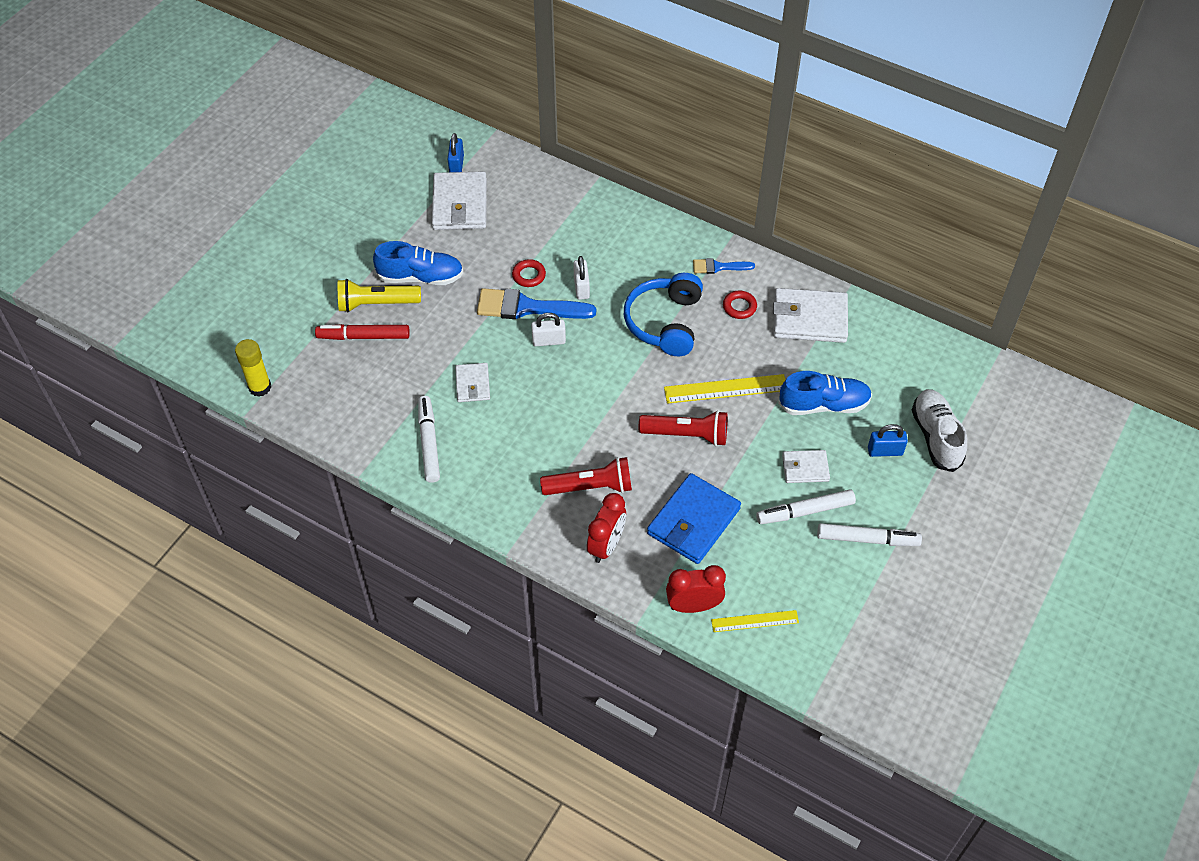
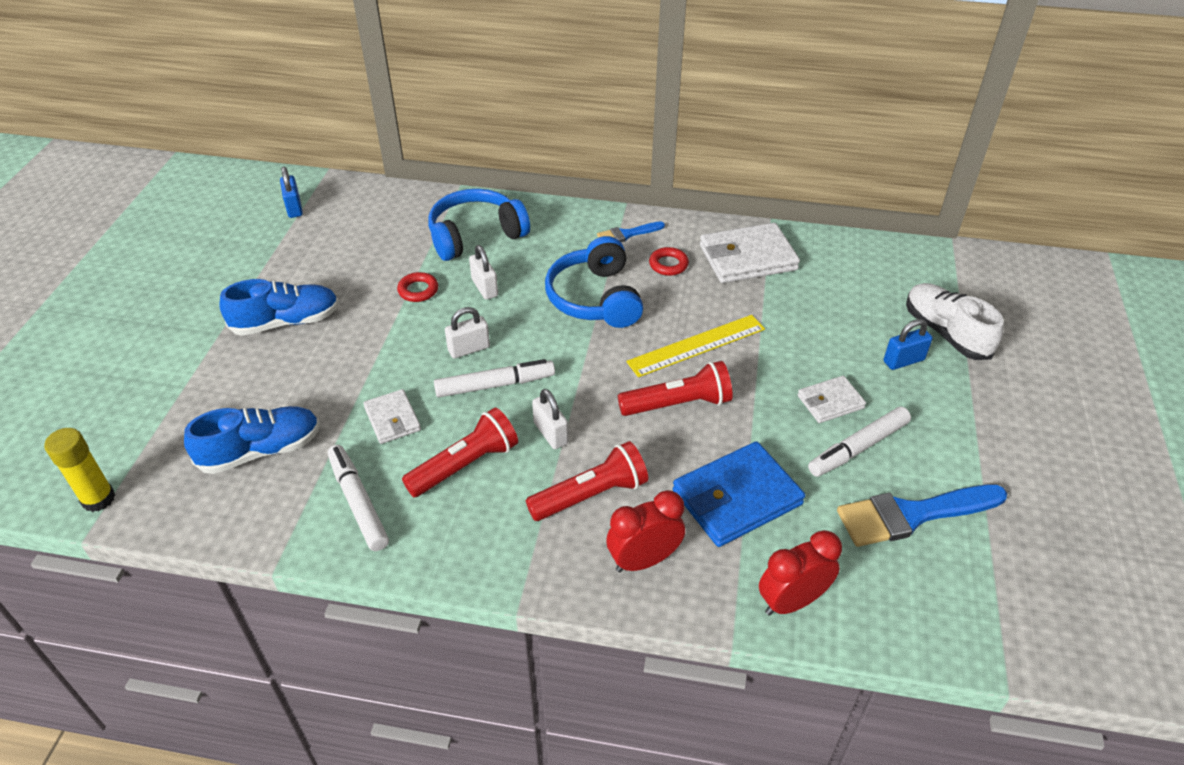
camera: 20 degrees left, 10 degrees down
red marker [315,324,410,340] -> none
yellow flashlight [338,279,421,312] -> none
white wallet [432,171,487,230] -> none
blue brush [477,288,596,319] -> blue brush moved to [837,484,1007,547]
red clock [587,493,626,563] -> red clock turned 120 degrees counterclockwise [606,490,685,572]
blue wallet [647,473,741,564] -> blue wallet turned 45 degrees clockwise [673,441,805,547]
yellow ruler [711,610,799,632] -> none
blue shoe [778,371,872,415] -> blue shoe moved to [184,406,320,474]
white marker [817,523,922,546] -> white marker moved to [434,359,555,397]
none -> red flashlight [402,407,518,497]
none -> blue headphones [428,189,530,261]
none -> white padlock [532,389,568,449]

